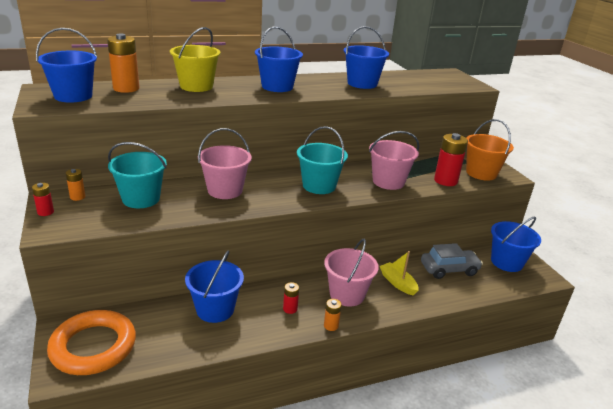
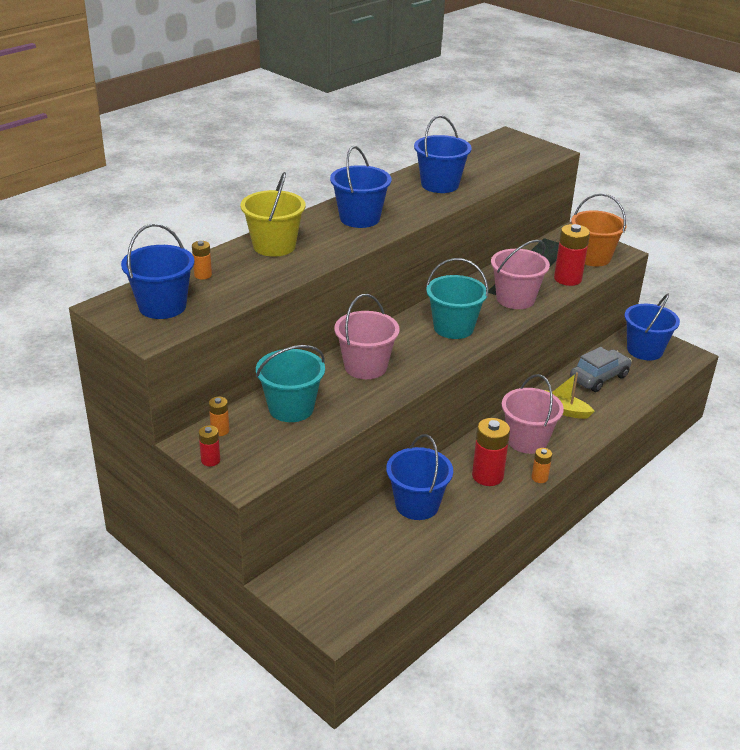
camera: 25 degrees left, 5 degrees up
orange ring [47,310,136,375] -> none
orange battery [107,34,139,93] -> orange battery [192,241,212,280], size x0.53
red battery [283,282,299,314] -> red battery [472,418,510,486], size x1.90

